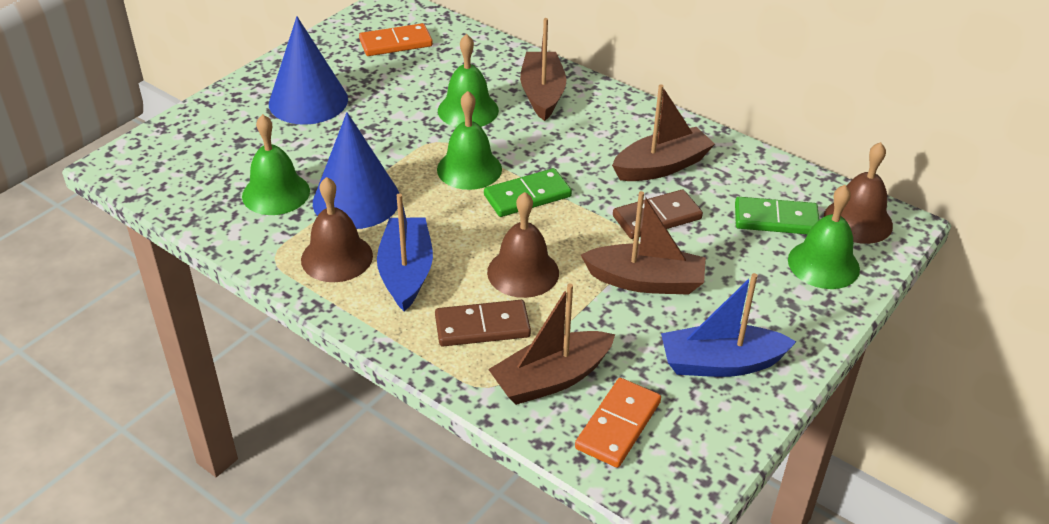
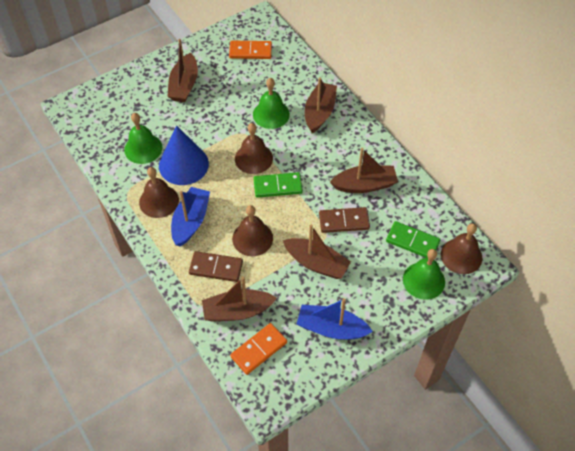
camera: 20 degrees right, 15 degrees up
blue cone [269,16,348,125] -> brown boat [167,39,198,102]
green bell [437,91,502,190] -> brown bell [235,123,273,174]

